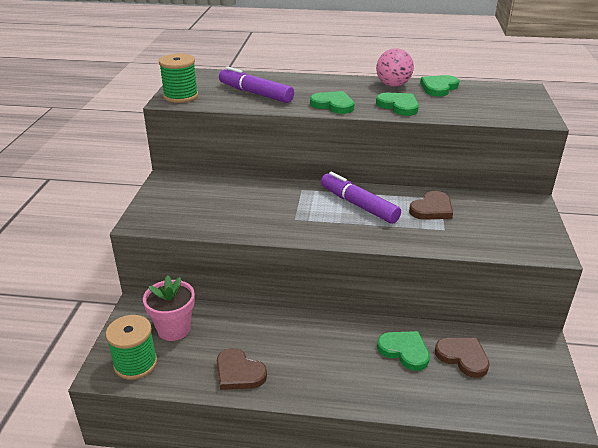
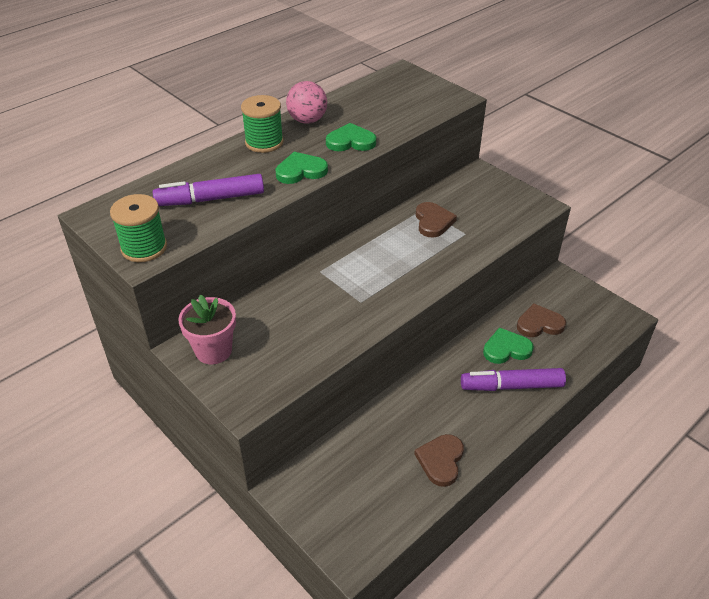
camera: 50 degrees left, 10 degrees up
green spool [106,315,157,380] -> green spool moved to [241,95,284,153]
pink flower pot [143,275,195,341] -> pink flower pot moved to [178,295,236,364]
brown heart [217,348,267,390] -> brown heart turned 120 degrees clockwise [414,434,464,487]
purple marker [321,172,401,224] -> purple marker moved to [461,368,566,391]
green heart [420,75,459,96] -> none

